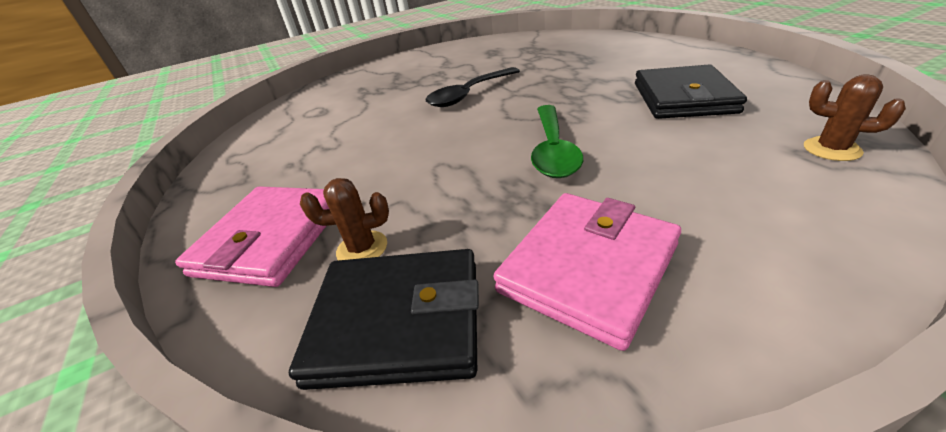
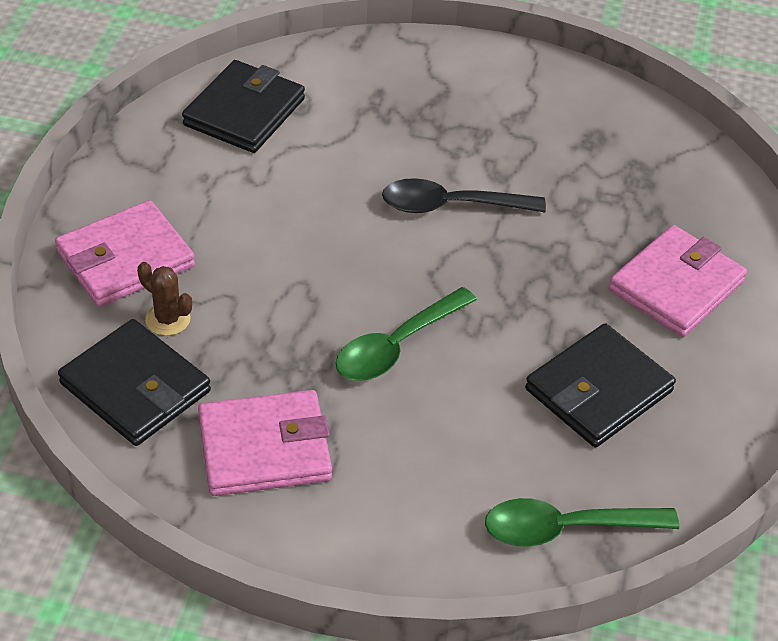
camera: 35 degrees right, 10 degrees up
brown cactus [804,74,906,161] -> green spoon [485,498,679,547]
none -> black wallet [182,60,305,153]
none -> pink wallet [608,225,747,337]

